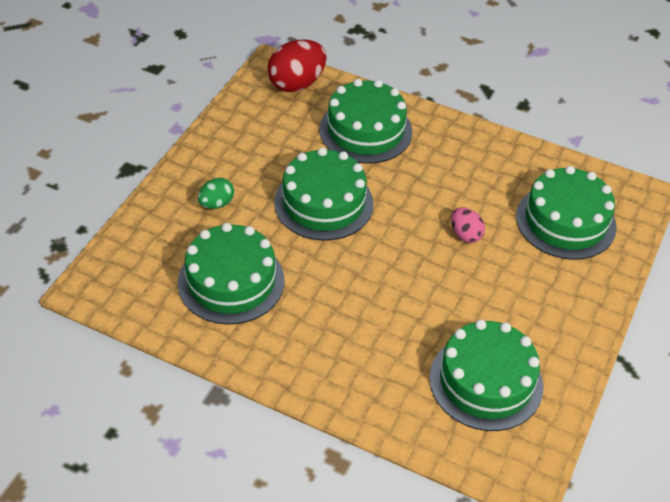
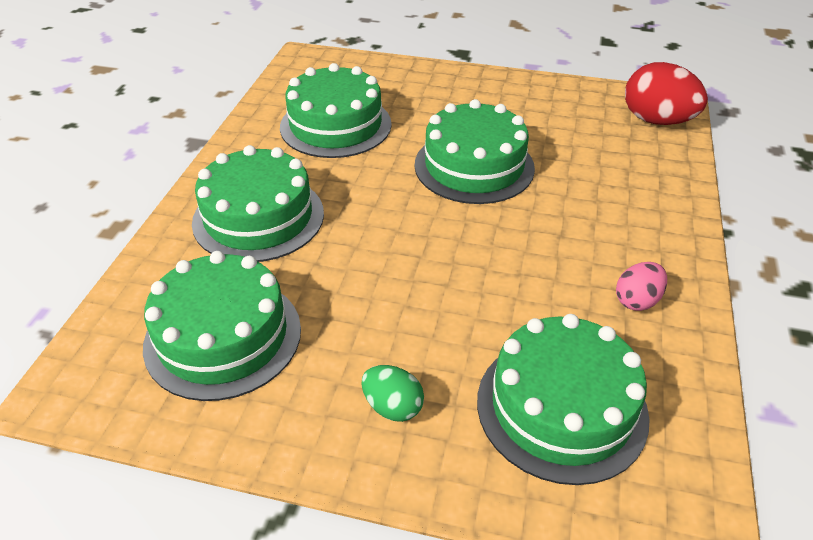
camera: 80 degrees right, 5 degrees down
green egg [198,178,234,209] -> green egg moved to [362,365,424,422]
green cake [319,79,412,164] -> green cake moved to [192,145,324,262]
pink egg [451,208,485,243] -> pink egg moved to [616,262,667,311]

